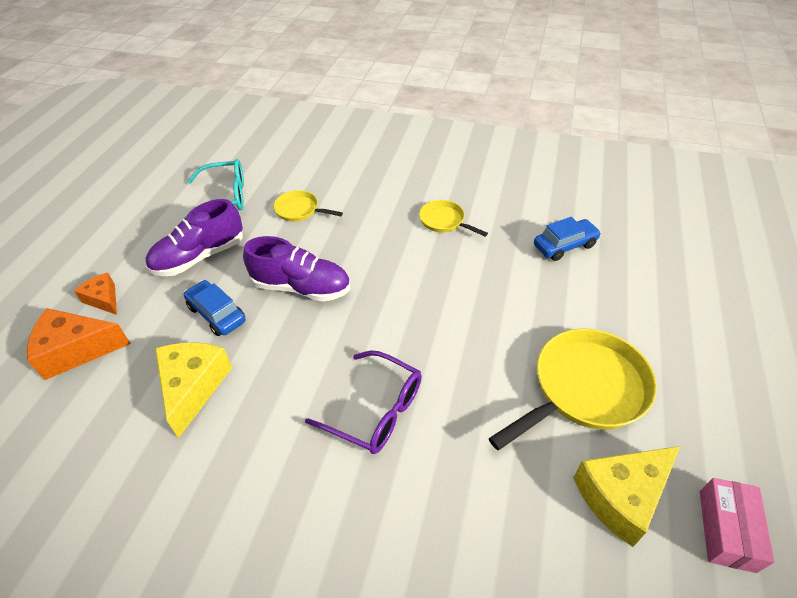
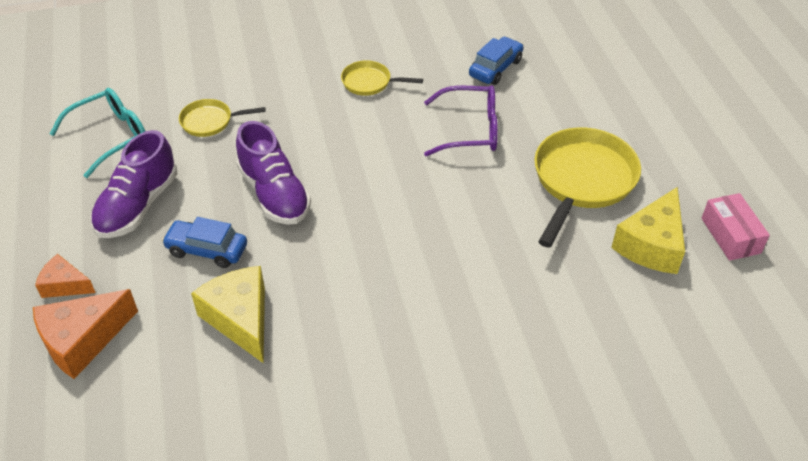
camera: 30 degrees left, 0 degrees up
purple shoe [243,236,350,302] -> purple shoe turned 75 degrees clockwise [236,121,311,225]
purple glasses [305,350,422,454] -> purple glasses moved to [424,86,498,156]

